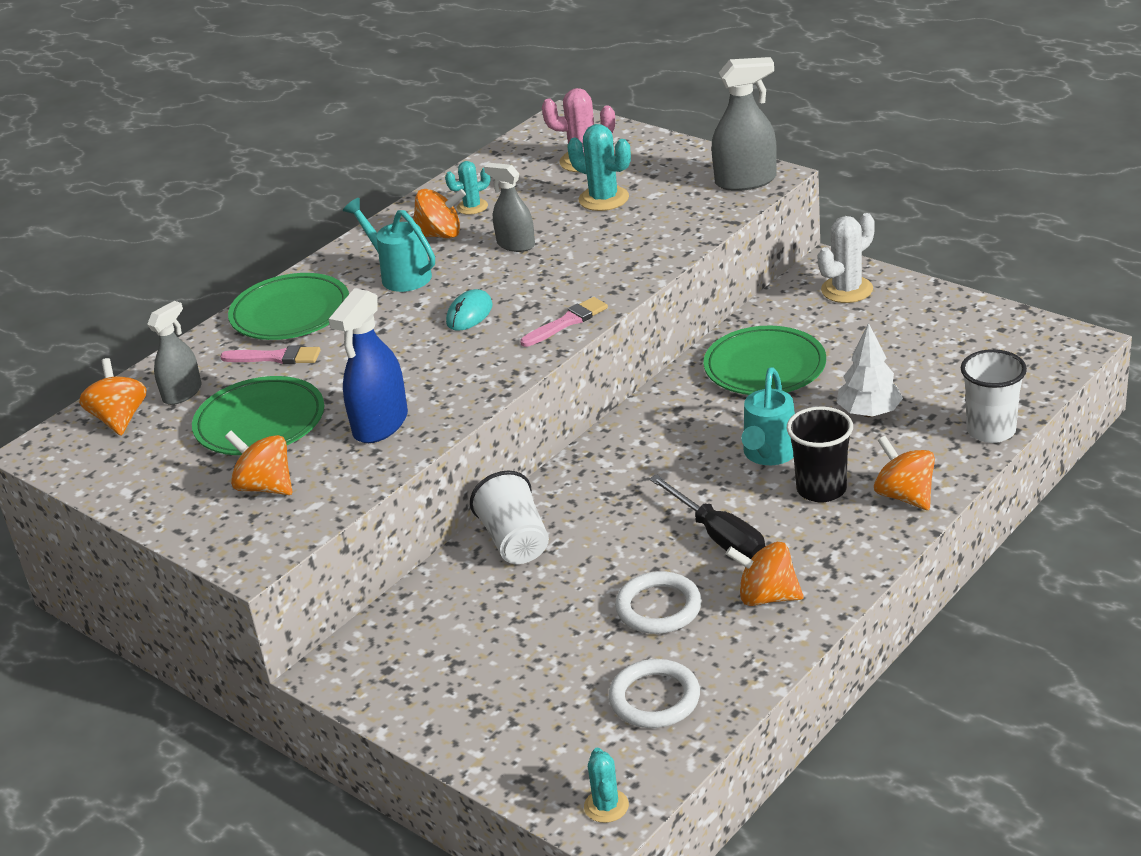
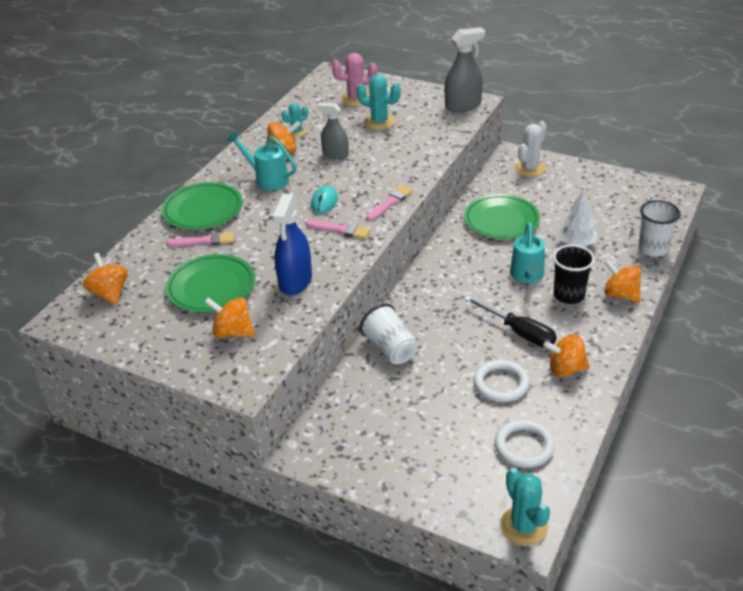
camera: 15 degrees left, 5 degrees up
grey spray bottle [147,301,202,405] -> none
turquoise cactus [584,747,629,823] -> turquoise cactus [500,468,550,546], size x1.59
none -> pink brush [305,220,371,239]

